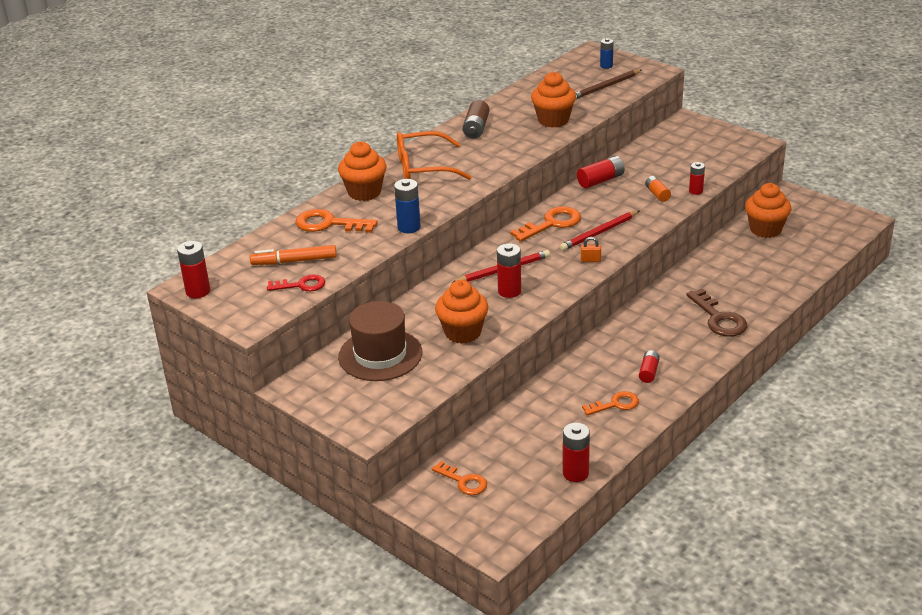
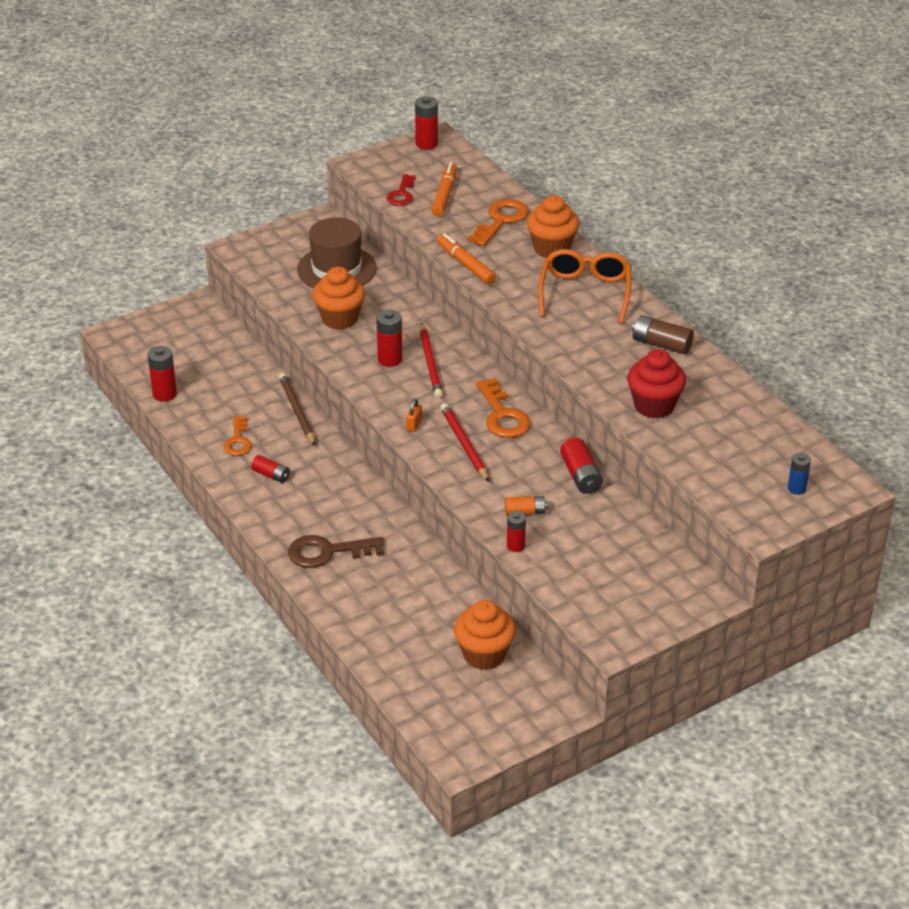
camera: 105 degrees right, 5 degrees up
blue battery [394,179,421,233] -> orange marker [437,233,496,284]
orange key [432,461,487,495] -> none
orange cupcake [531,72,576,128] -> red cupcake [627,349,686,418]
brown pencil [575,70,642,99] -> brown pencil moved to [279,373,315,446]

